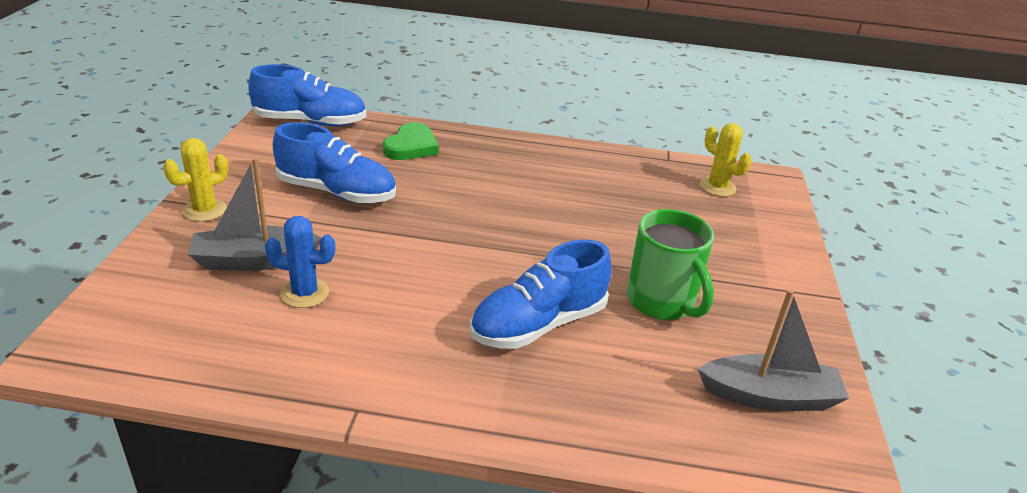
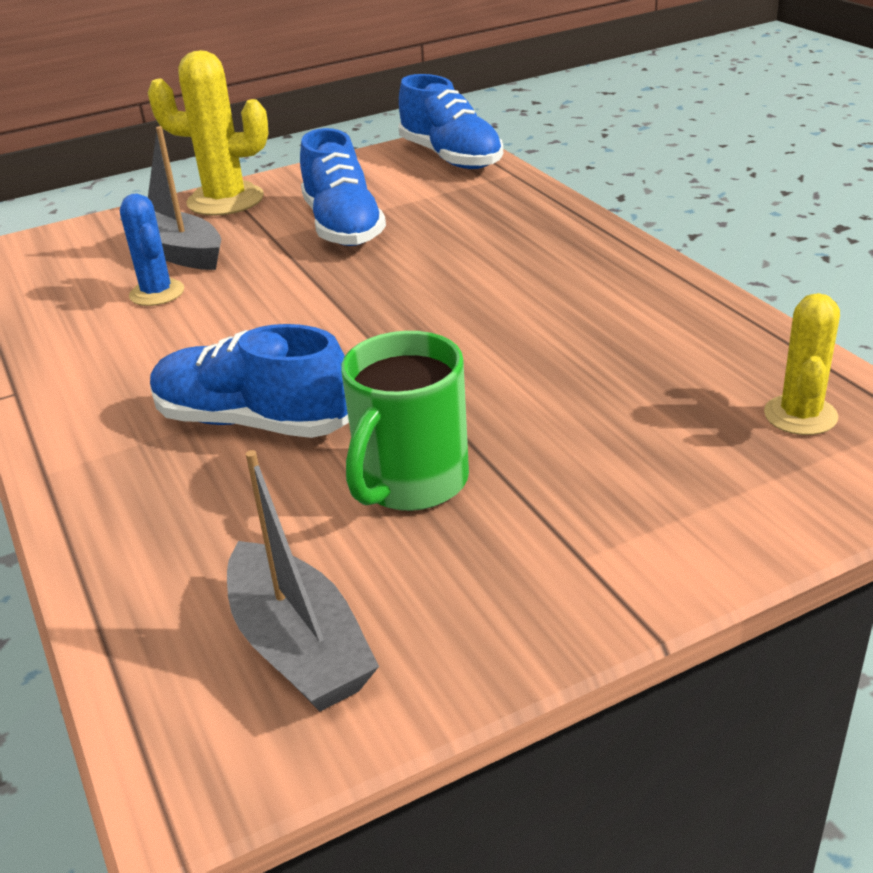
camera: 60 degrees right, 0 degrees up
yellow cactus [163,138,228,222] -> yellow cactus [148,50,269,216], size x1.64
green heart [383,122,439,160] -> none

